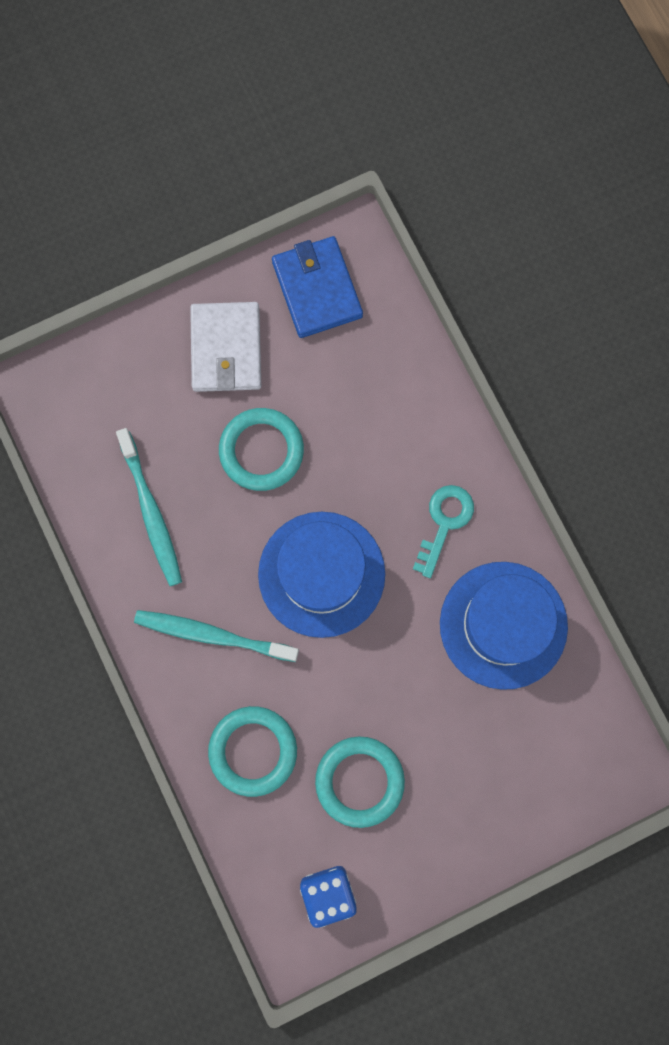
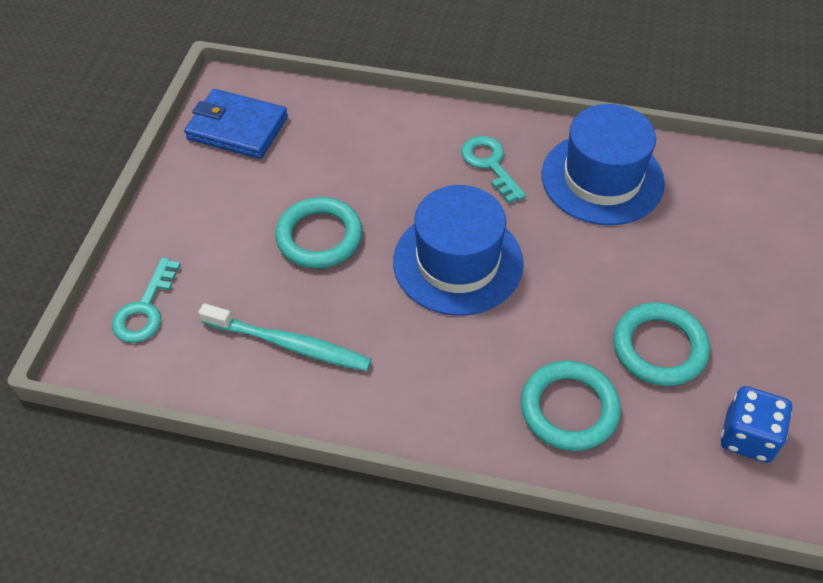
camera: 50 degrees left, 25 degrees down
turquoise toothbrush [134,610,299,662] -> none
white wallet [190,302,261,392] -> none
none -> turquoise key [112,257,181,343]

